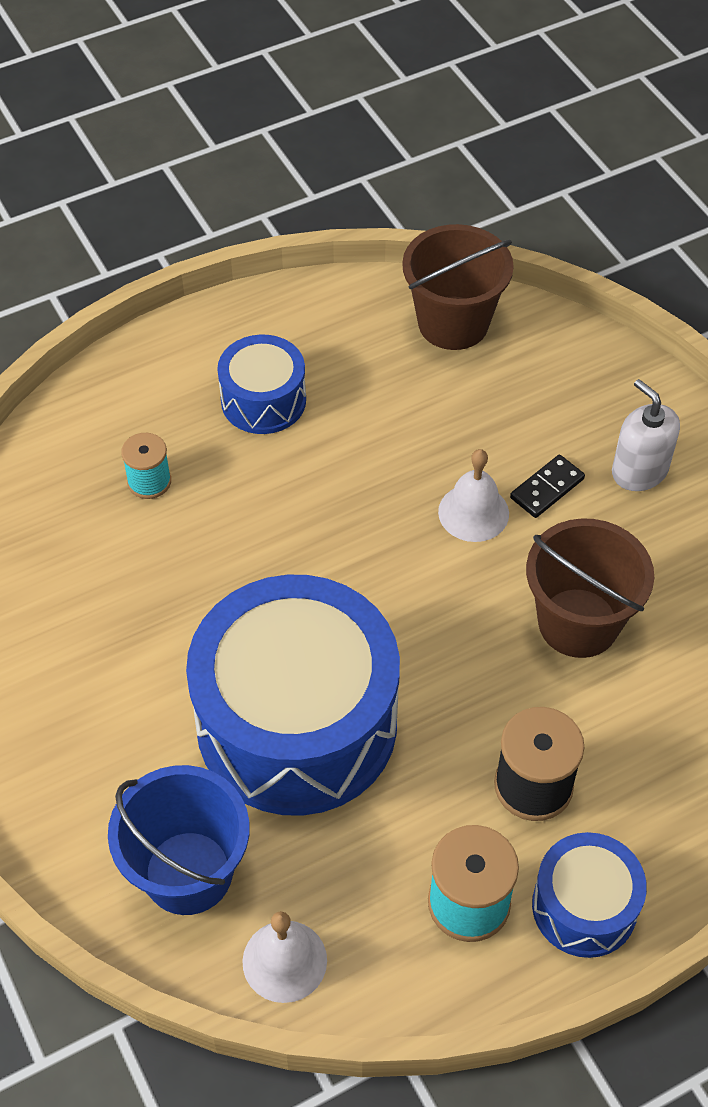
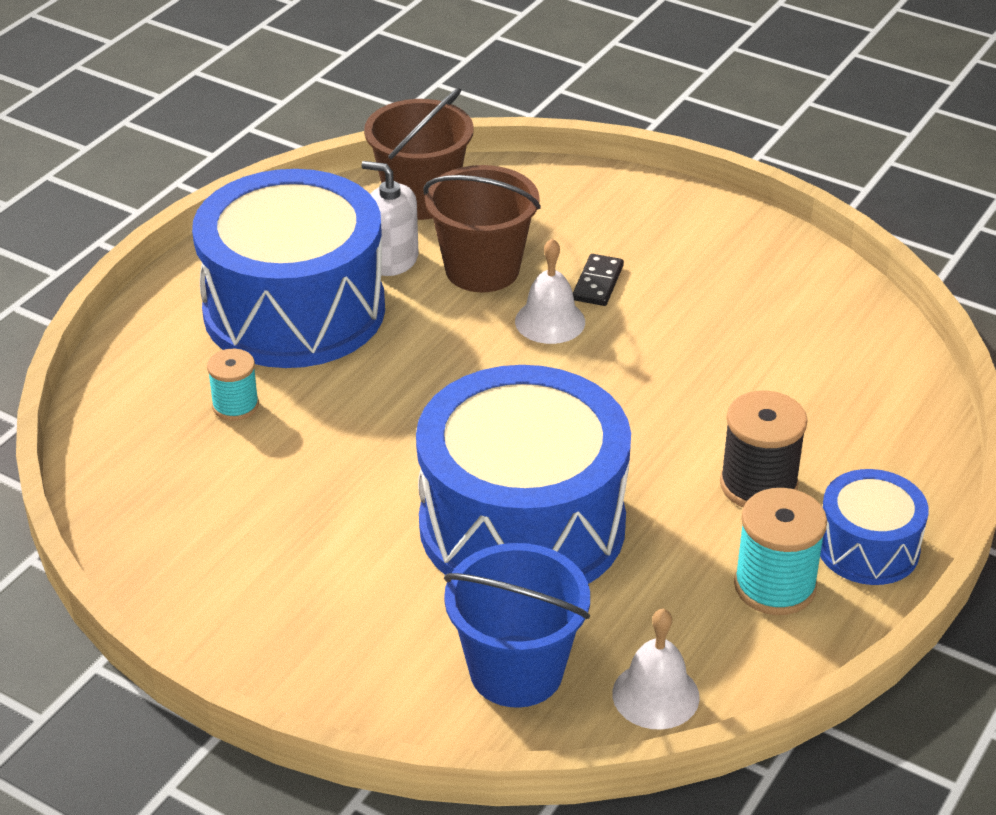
camera: 30 degrees left, 15 degrees down
blue drum [217,334,306,434] -> blue drum [192,169,385,368], size x2.05
brown bucket [526,518,654,658] -> brown bucket moved to [423,165,541,292]
white soap dispenser [612,379,680,491] -> white soap dispenser moved to [361,161,418,276]

